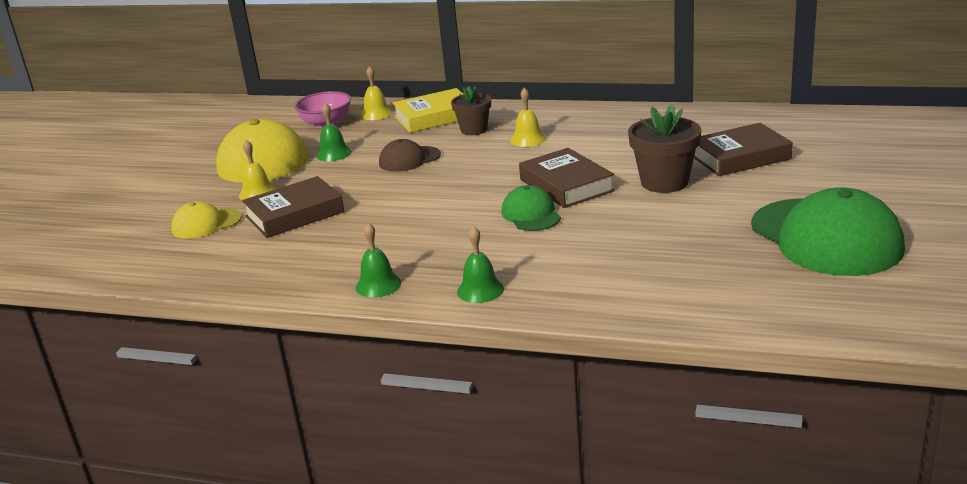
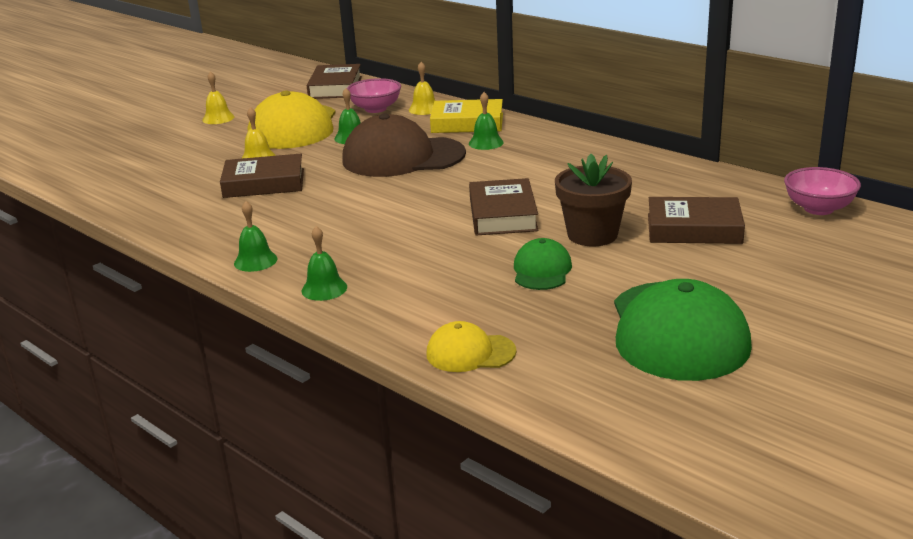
camera: 25 degrees right, 0 degrees up
yellow cap [171,201,242,239] -> yellow cap moved to [426,321,517,372]
brown cap [379,139,441,172] -> brown cap [342,113,466,177], size x1.98
brown flower pot [451,86,491,135] -> green bell [469,92,504,150]
green cap [501,185,561,231] -> green cap moved to [514,238,572,290]
yellow bell [510,88,546,147] -> yellow bell moved to [202,71,234,124]
none -> brown book [307,64,362,99]
none -> pink bowl [784,167,861,215]

